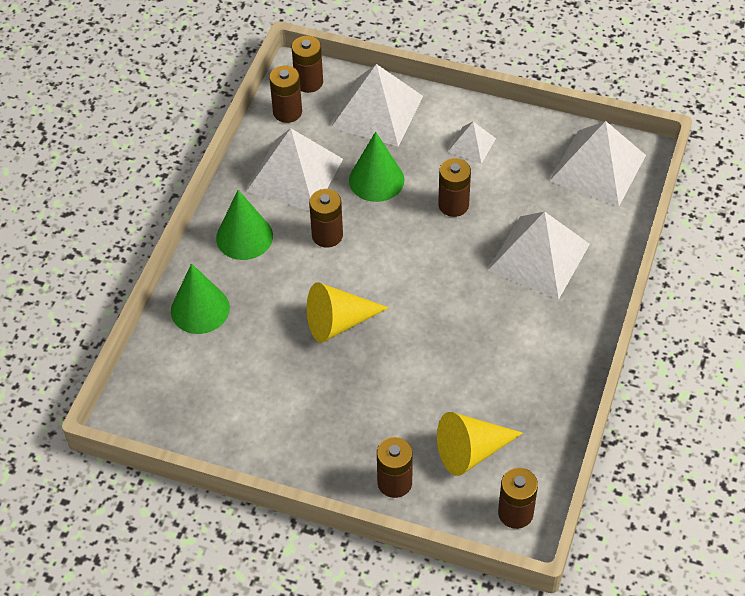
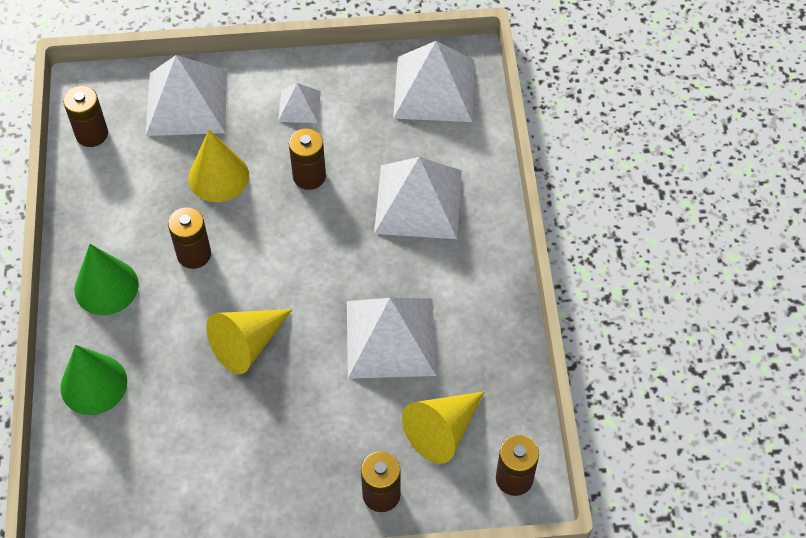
camera: 25 degrees left, 5 degrees up
white pyramid [246,128,343,211] -> white pyramid moved to [347,298,436,379]
brown battery [292,36,323,93] -> none
green cone [349,132,404,202] -> yellow cone [188,130,249,202]

